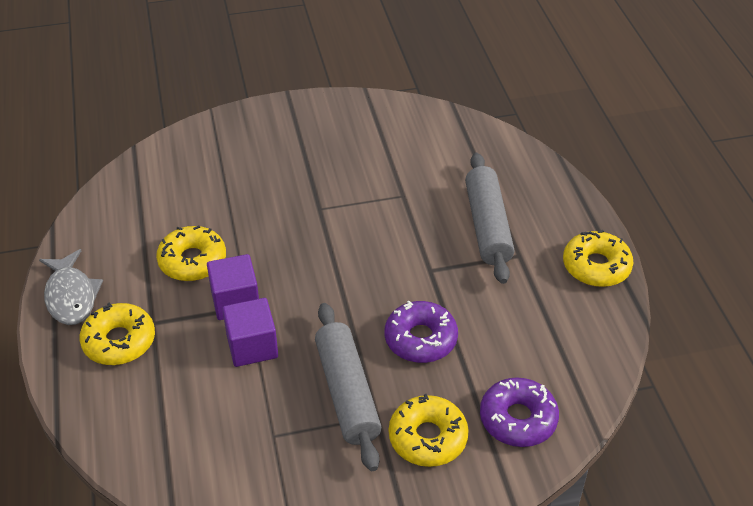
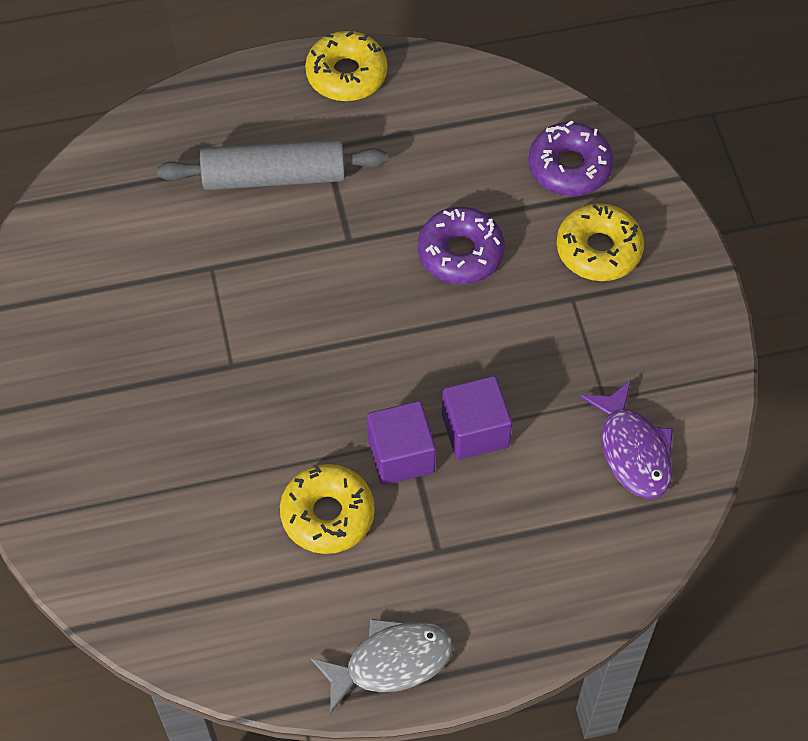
camera: 90 degrees left, 15 degrees up
yellow donut [79,303,155,365] -> none
grey rolling pin [315,303,382,471] -> none
none -> purple fish [580,380,673,499]

